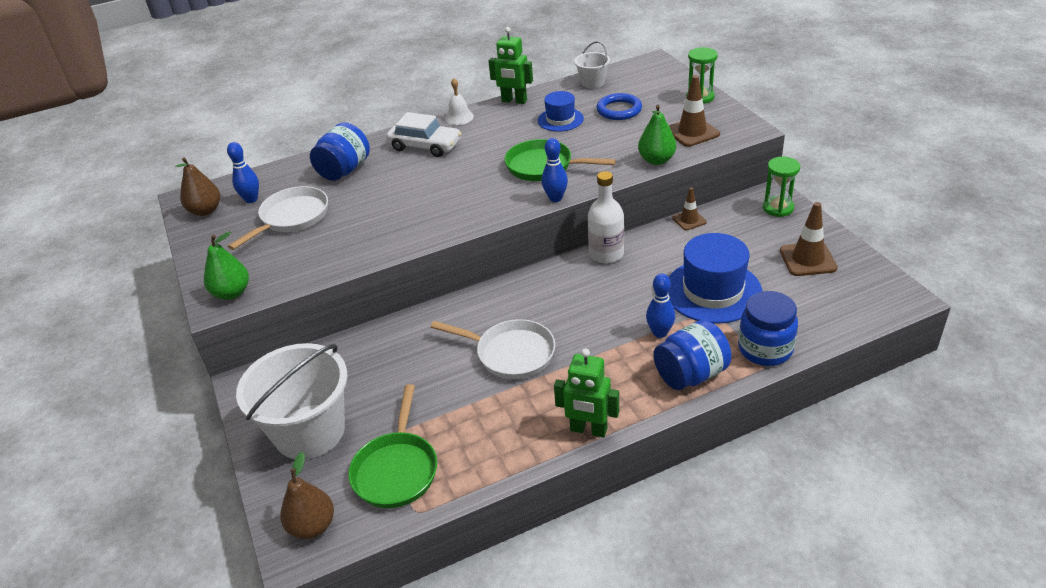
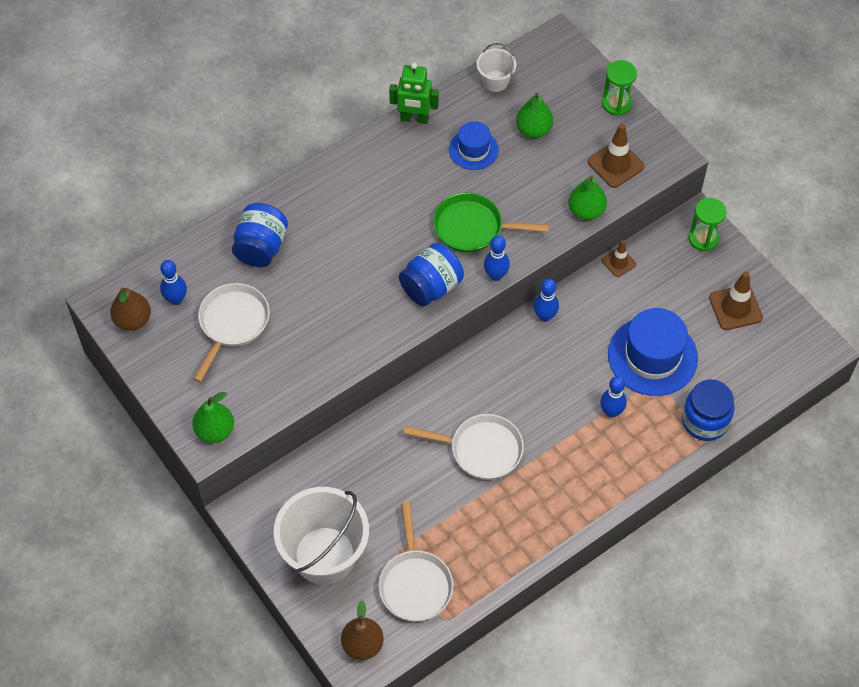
camera: 15 degrees left, 20 degrees up
green pan [348,384,437,508] -> white pan [379,502,453,621]
white car [386,112,461,157] -> none
white bell [445,78,474,125] -> none
green robot [554,349,619,437] -> none
white bottle [588,171,624,263] -> blue bowling pin [534,279,559,322]
blue ring [596,93,642,120] -> green pear [516,93,553,138]
blue jar [653,320,731,390] -> blue jar moved to [399,243,464,306]

